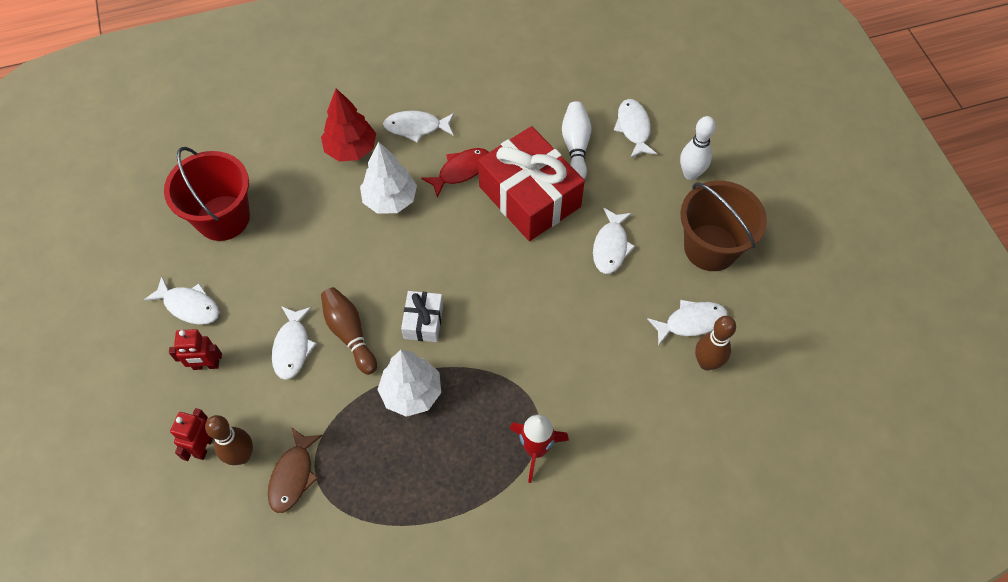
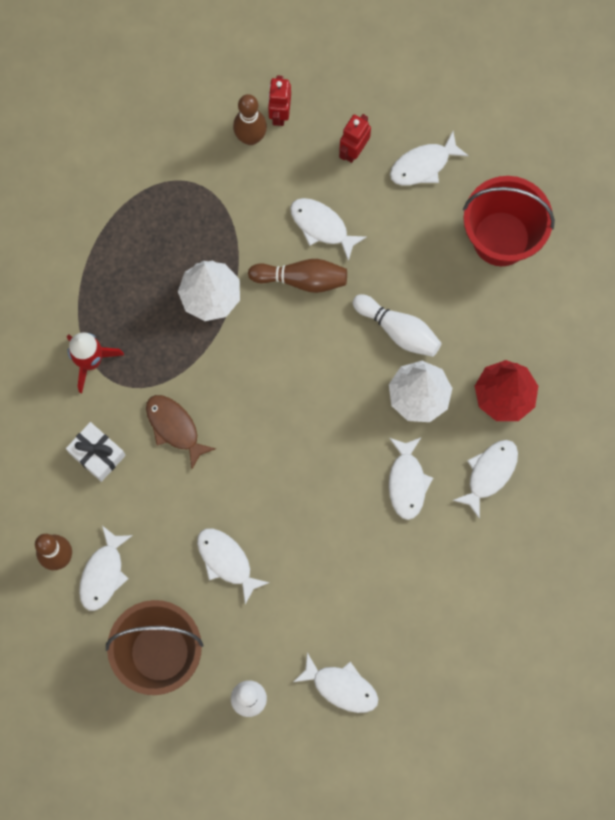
camera: 125 degrees right, 15 degrees up
red robot [170,408,213,461] -> red robot turned 135 degrees counterclockwise [268,75,291,126]
brown fish [268,427,323,513] -> brown fish moved to [146,395,216,469]
white gift [401,291,443,342] -> white gift moved to [66,422,126,482]
red fish [421,148,489,198] -> white fish [389,437,433,520]
red gift [478,126,585,241] -> none
white bowling pin [562,101,591,180] -> white bowling pin moved to [352,294,442,357]

